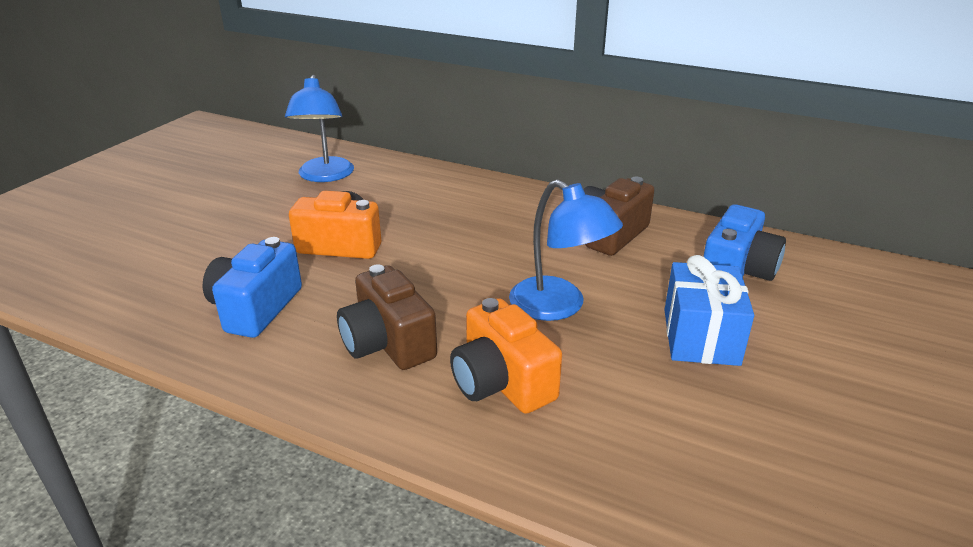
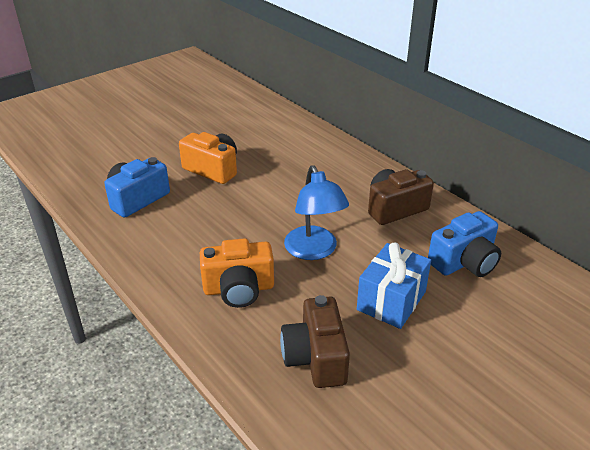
camera: 25 degrees right, 5 degrees up
blue lamp [285,75,354,182] -> none
brown camera [337,264,437,370] -> brown camera moved to [280,295,350,388]
orange camera [450,298,562,414] -> orange camera turned 90 degrees counterclockwise [200,238,274,308]

